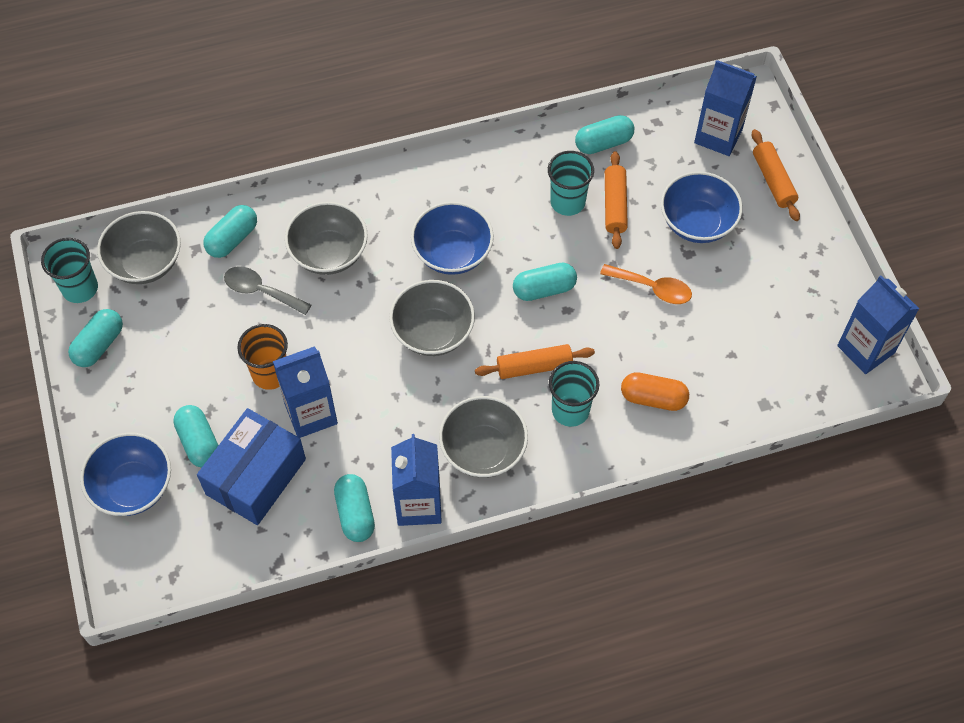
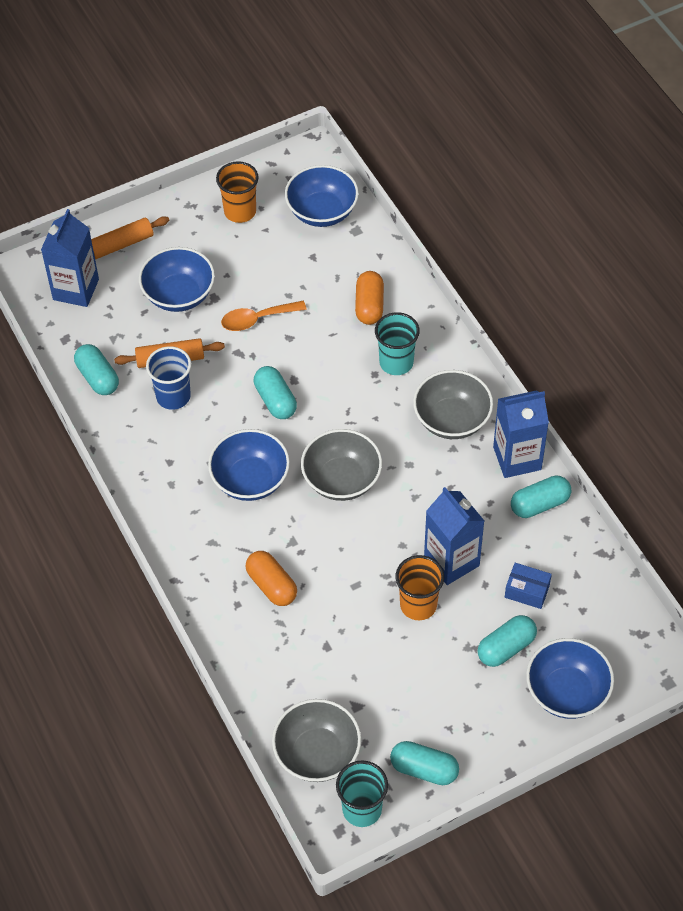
camera: 100 degrees left, 5 degrees down
blue box [197,408,306,525] -> blue box [505,563,552,609], size x0.48
turquoise capsule [203,205,257,258] -> none
grey spoon [224,266,311,315] -> none
grey bowl [285,202,368,275] -> orange capsule [246,551,297,606]
orange rolling pin [475,344,595,379] -> none
turquoise cup [548,151,594,216] -> blue cup [146,346,191,410]
orange spoon [600,264,692,304] -> orange spoon turned 120 degrees counterclockwise [221,301,307,331]
blue carton [837,275,919,374] -> none
none -> orange cup [216,161,258,223]
none -> blue bowl [285,165,359,227]

